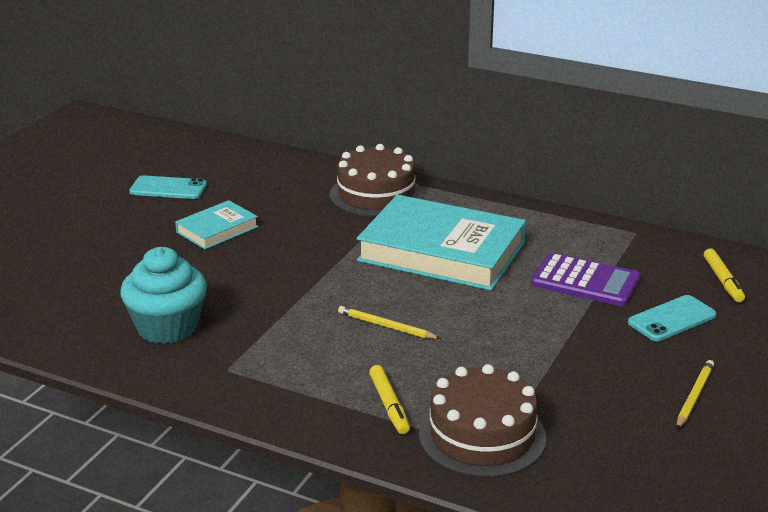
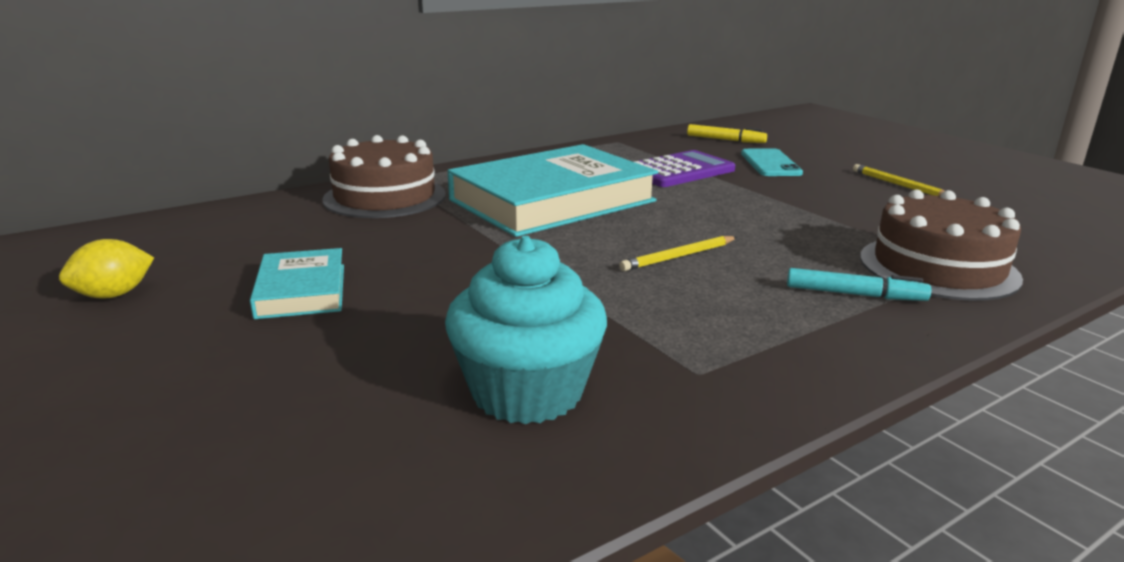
camera: 60 degrees left, 5 degrees down
turquoise phone [129,175,207,199] -> yellow lemon [59,239,154,299]
yellow marker [369,365,410,434] -> turquoise marker [787,268,931,301]

